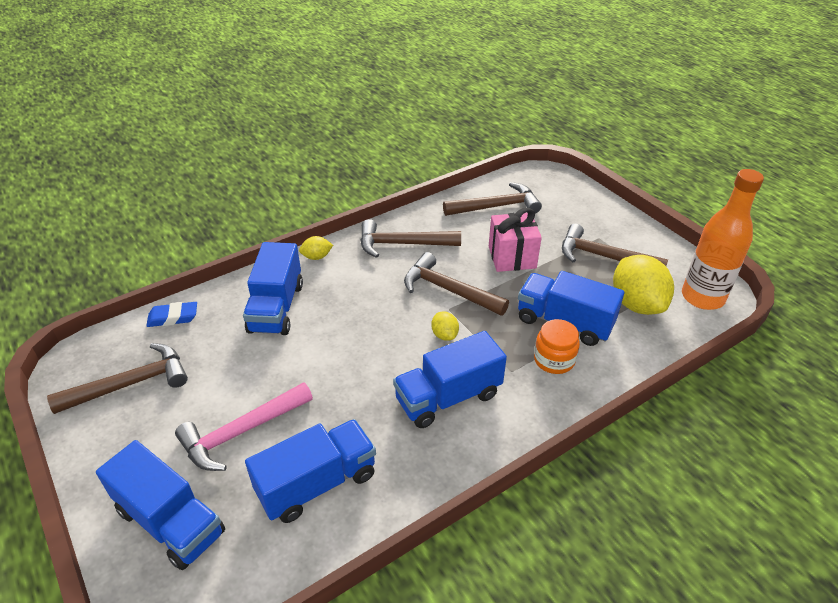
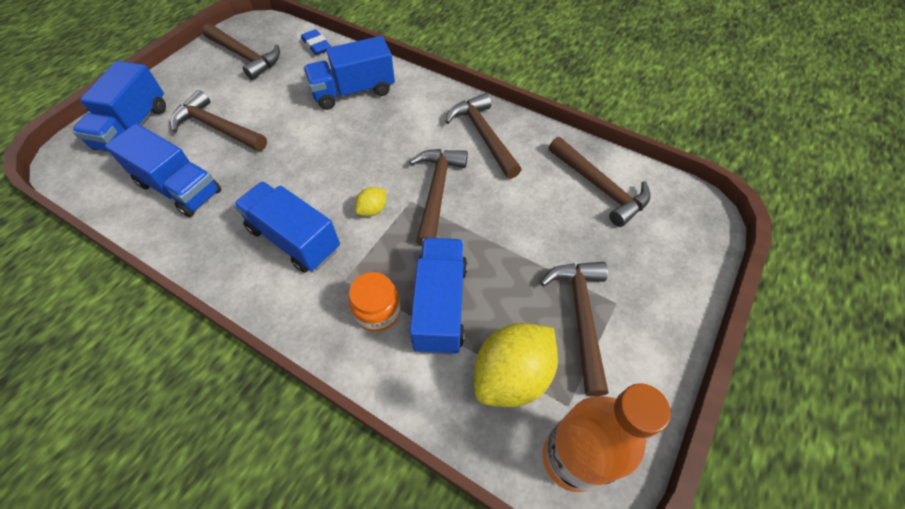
camera: 65 degrees right, 15 degrees up
pink hammer [175,382,313,471] -> brown hammer [170,90,267,151]
yellow lemon [299,236,333,260] -> none
pink gift [489,208,542,272] -> none

